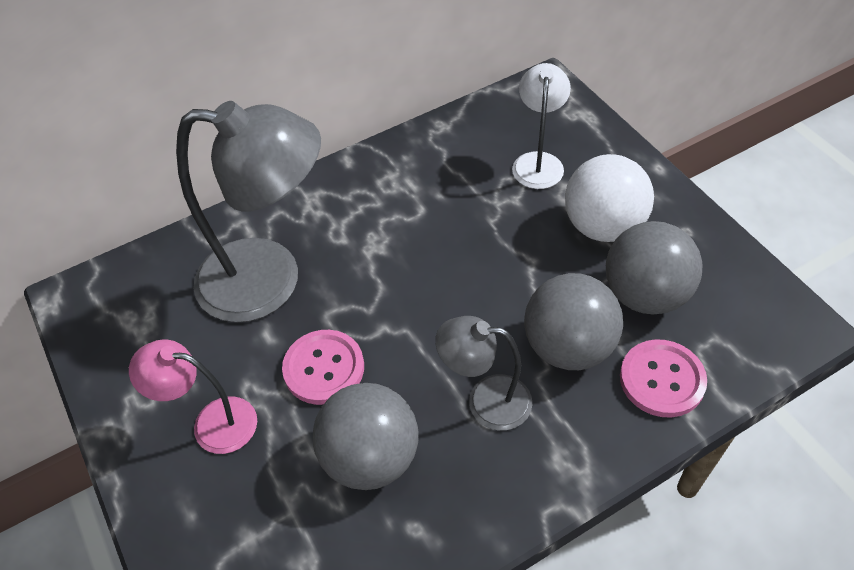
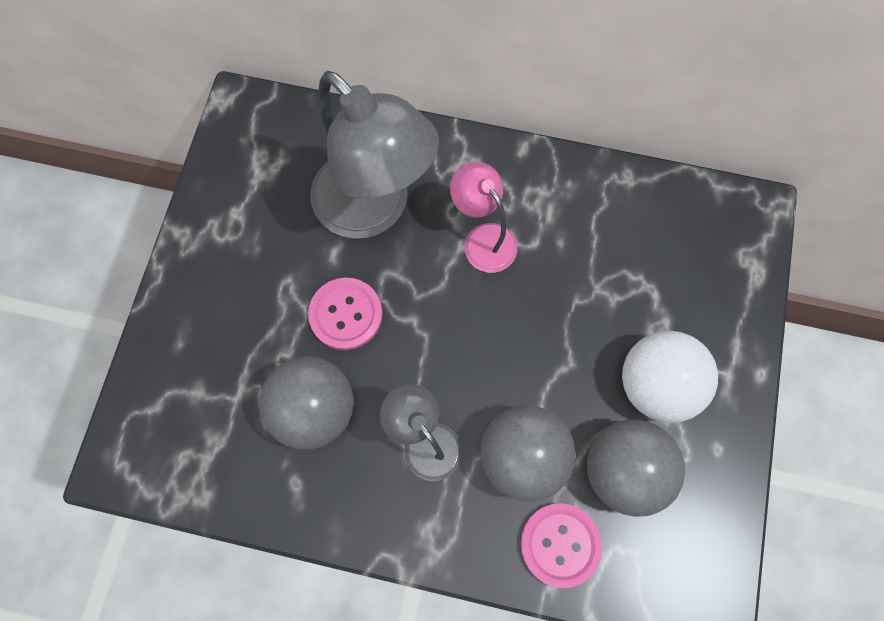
camera: 40 degrees right, 20 degrees up
pink lamp [129,339,257,454] -> pink lamp moved to [450,162,517,273]
white lamp [512,63,571,189] -> none

